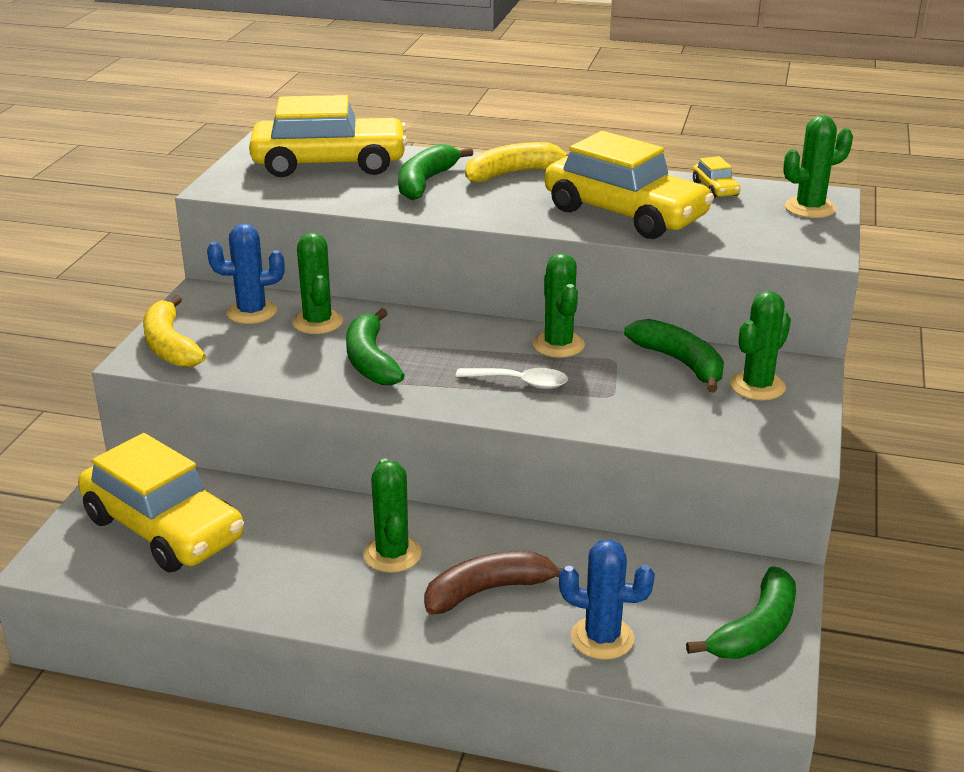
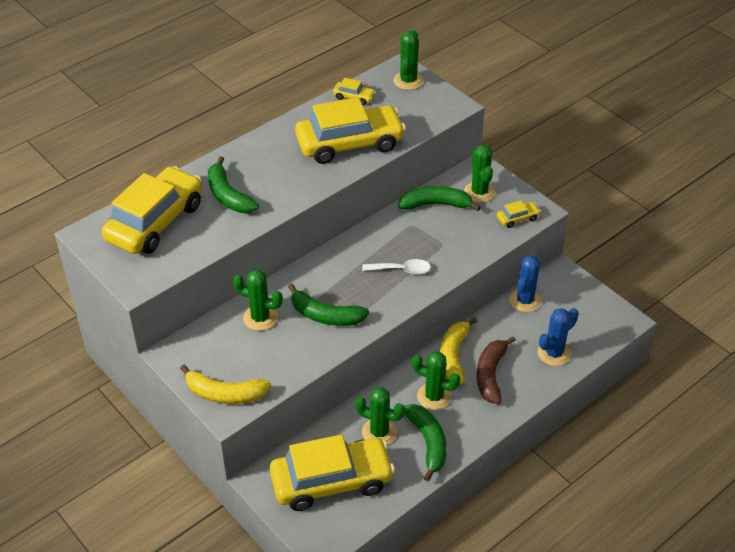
camera: 55 degrees left, 15 degrees up
blue cactus [207,224,285,324] -> blue cactus moved to [509,256,541,312]
white spoon [456,368,568,389] -> white spoon turned 45 degrees clockwise [362,259,431,275]
yellow banana [465,142,569,182] -> yellow banana moved to [440,317,477,384]
green cactus [533,253,585,358] -> green cactus moved to [355,387,405,445]
green banana [686,566,796,659] -> green banana moved to [404,404,447,481]
none -> yellow car [497,200,541,228]

